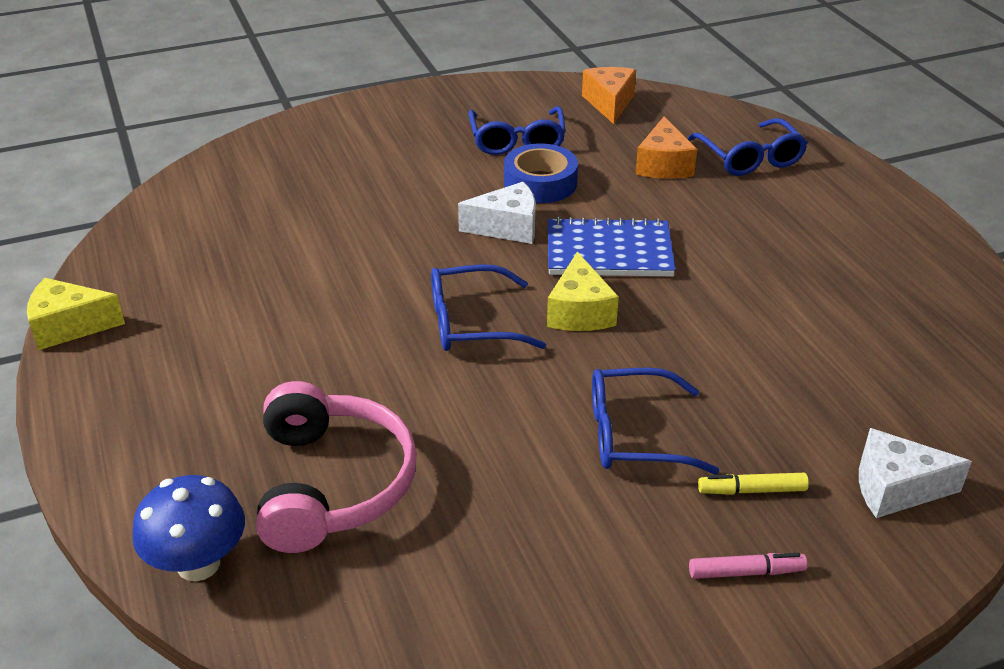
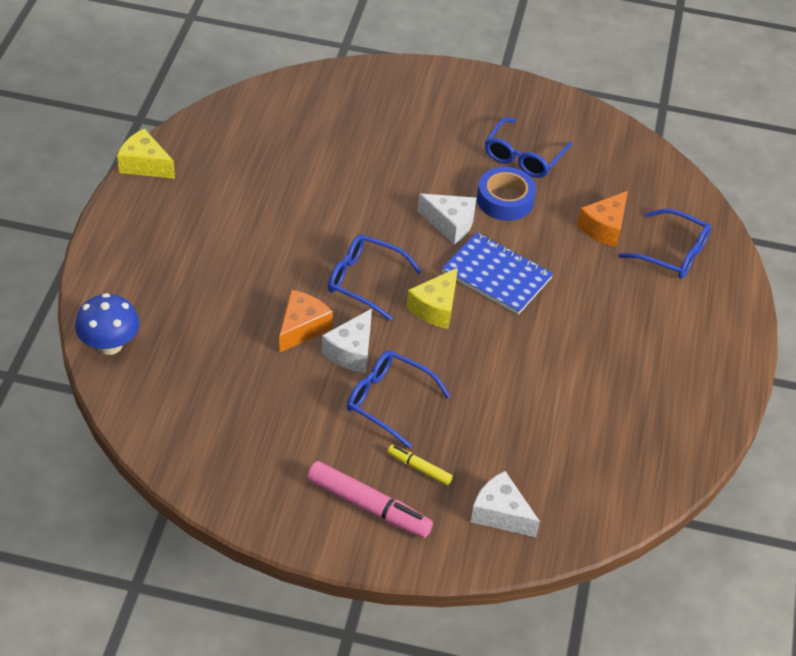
camera: 30 degrees right, 10 degrees up
pink headphones [256,381,417,553] -> none
orange cheese [582,67,636,124] -> orange cheese moved to [279,290,333,353]
blue glasses [688,118,808,176] -> blue glasses turned 75 degrees counterclockwise [619,209,711,279]
pink marker [689,553,807,579] -> pink marker [307,461,433,538], size x1.87
none -> white cheese [322,309,372,373]

